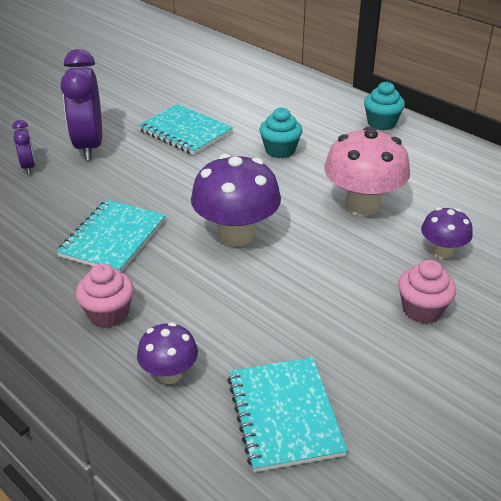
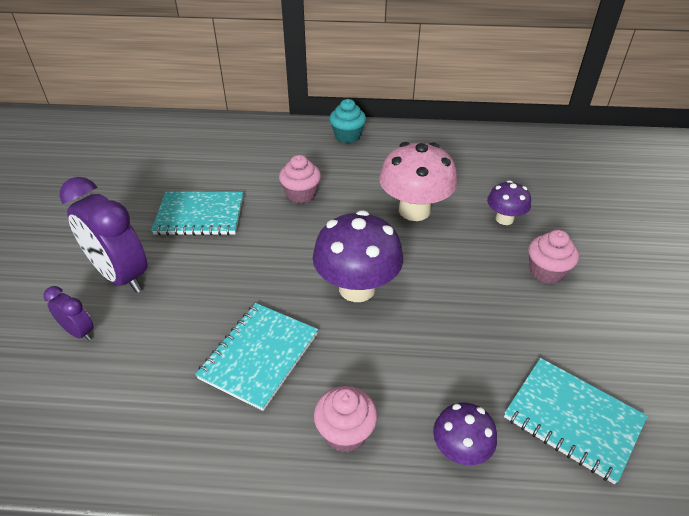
camera: 40 degrees left, 5 degrees up
turquoise notebook [56,200,166,272] -> turquoise notebook turned 45 degrees clockwise [195,303,318,411]
turquoise cupcake [259,107,303,159] -> pink cupcake [279,155,321,203]

